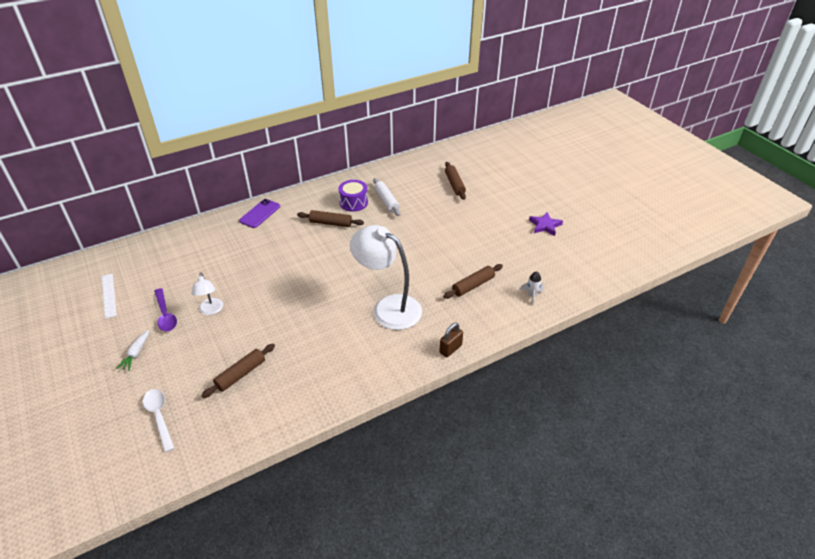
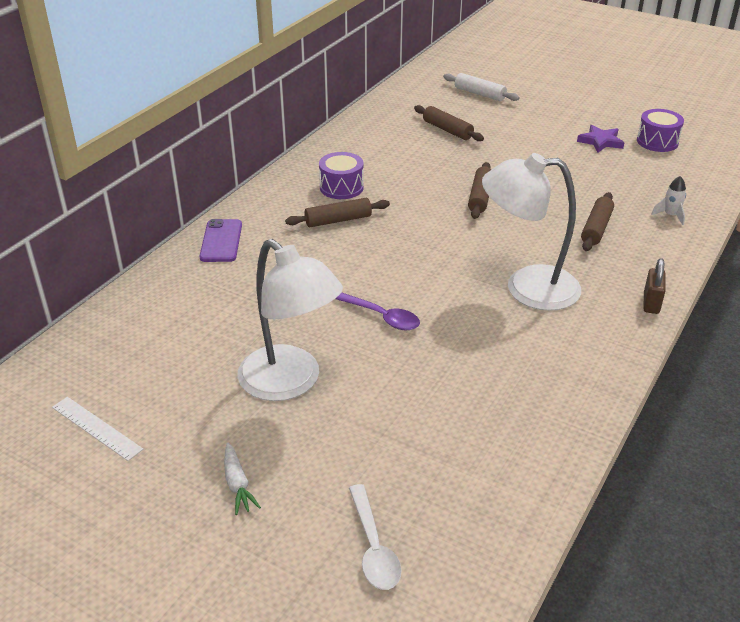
camera: 30 degrees left, 5 degrees down
white spoon [143,389,174,453] -> white spoon turned 135 degrees counterclockwise [349,484,402,590]
purple spoon [154,288,177,332] -> purple spoon moved to [335,292,420,330]
white lamp [192,273,223,315] -> white lamp [238,239,343,401], size x2.04
brown rolling pin [201,344,275,398] -> brown rolling pin moved to [468,162,491,219]
white rolling pin [373,178,400,216] -> white rolling pin moved to [443,73,519,101]
none -> purple drum [637,109,684,152]

